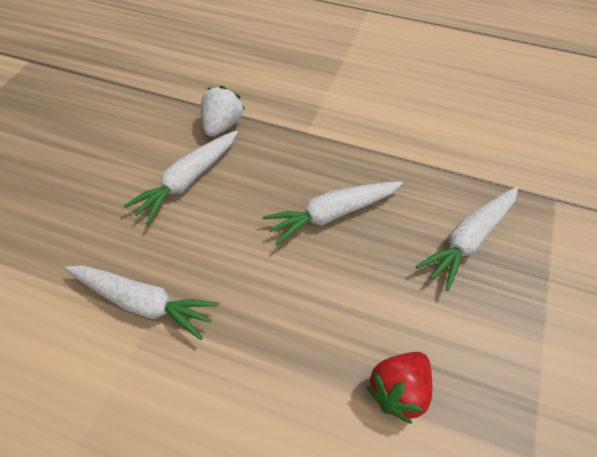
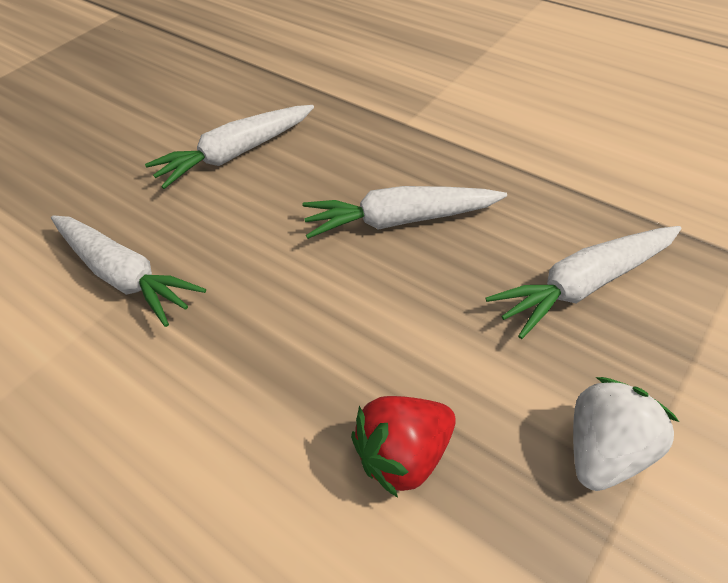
camera: 20 degrees right, 5 degrees down
white strawberry [201,86,245,137] -> white strawberry moved to [573,377,679,491]

